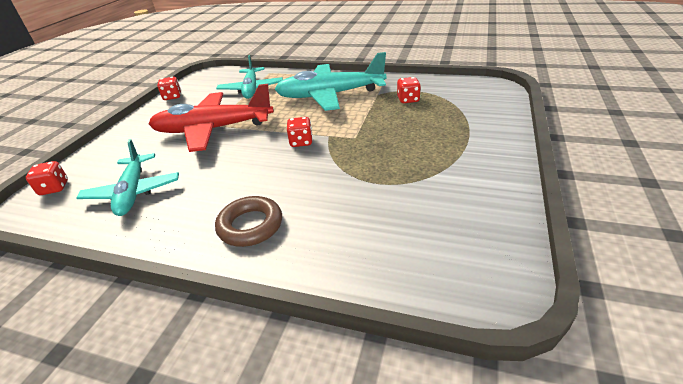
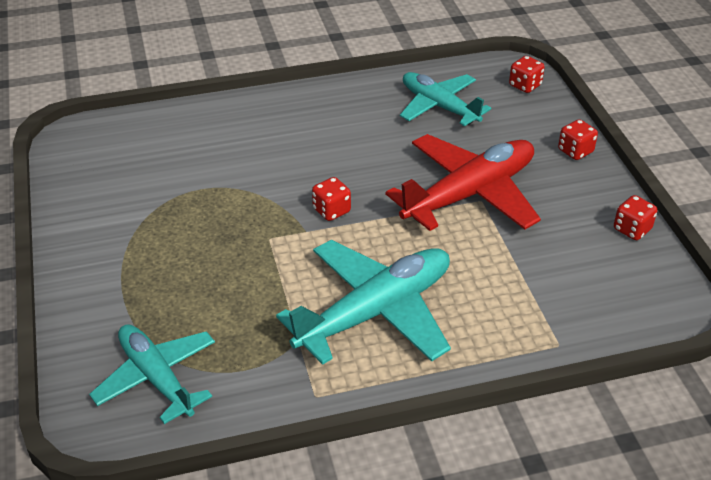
camera: 145 degrees right, 5 degrees up
brown ring [215,196,282,247] -> none
turquoise plane [216,55,283,99] -> turquoise plane moved to [89,324,215,424]
red dice [397,77,421,103] -> red dice moved to [558,119,598,160]

